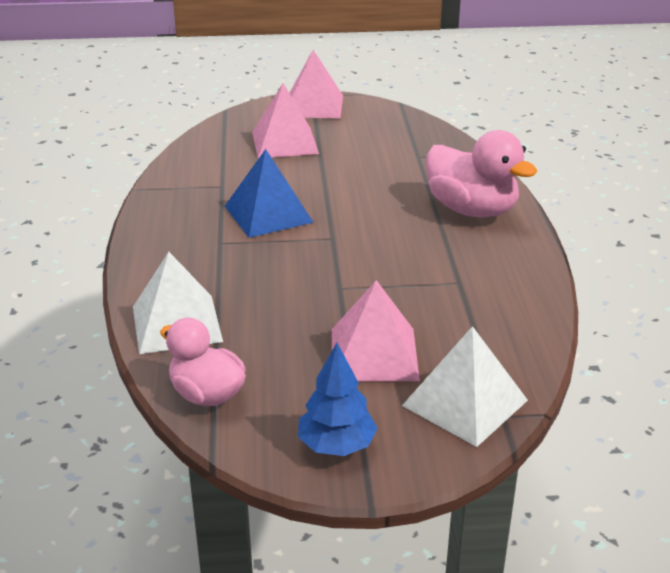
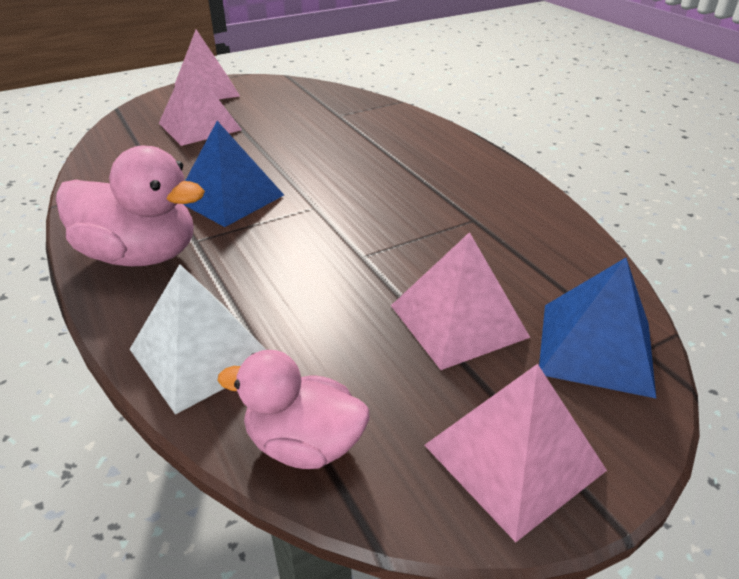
camera: 25 degrees left, 5 degrees up
blue tree [298,343,378,456] -> pink pyramid [424,364,607,542]
white pyramid [402,326,528,447] -> blue pyramid [539,258,656,398]
pink duck [426,130,537,218] -> pink duck moved to [56,146,205,266]

